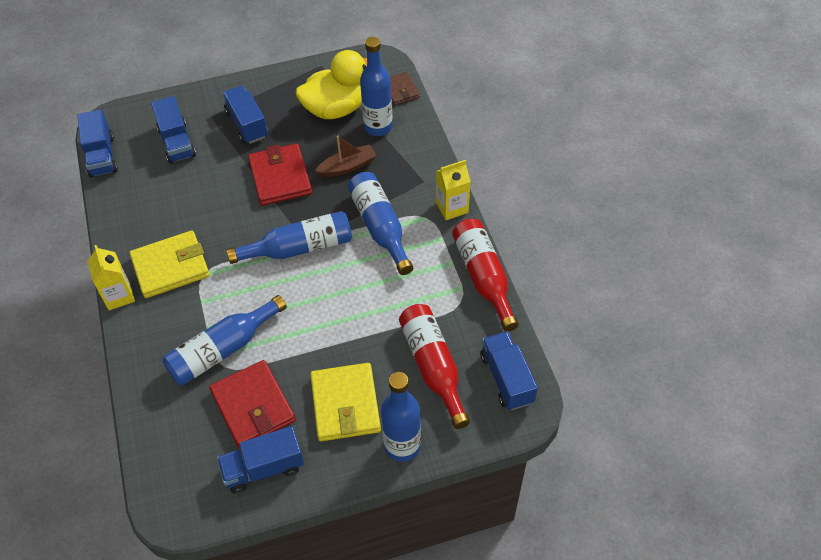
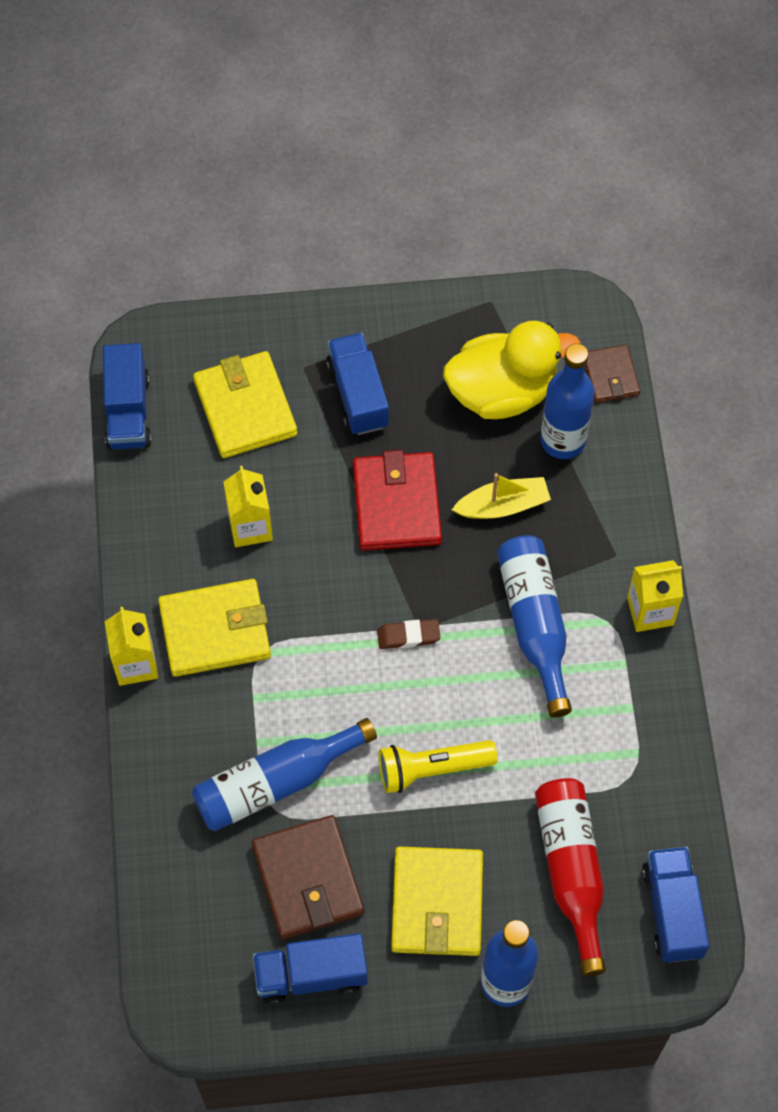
camera: 10 degrees right, 10 degrees up
blue truck [151,96,196,164] -> yellow wallet [193,351,297,458]
red wallet [209,360,296,448] -> brown wallet [252,815,364,940]
blue bottle [226,211,352,264] -> brown eraser [377,619,441,649]
brown boat [315,136,377,177] -> yellow boat [452,473,551,519]
red bottle [452,219,519,332] -> none
none -> yellow carton [223,466,273,547]
none -> yellow flashlight [379,740,498,793]

